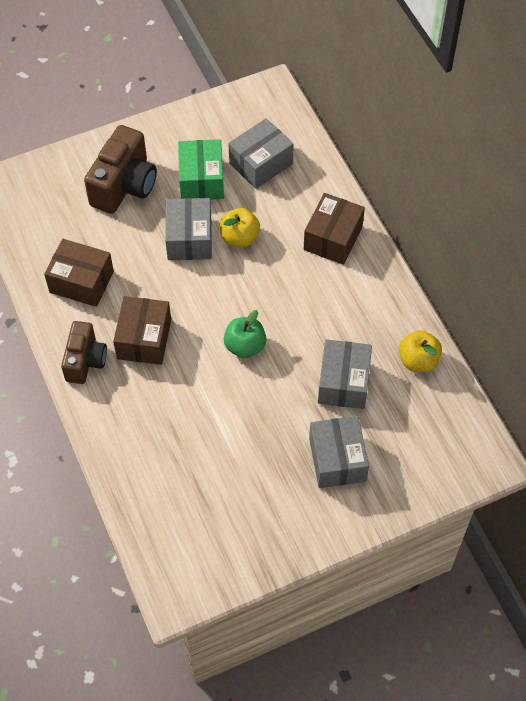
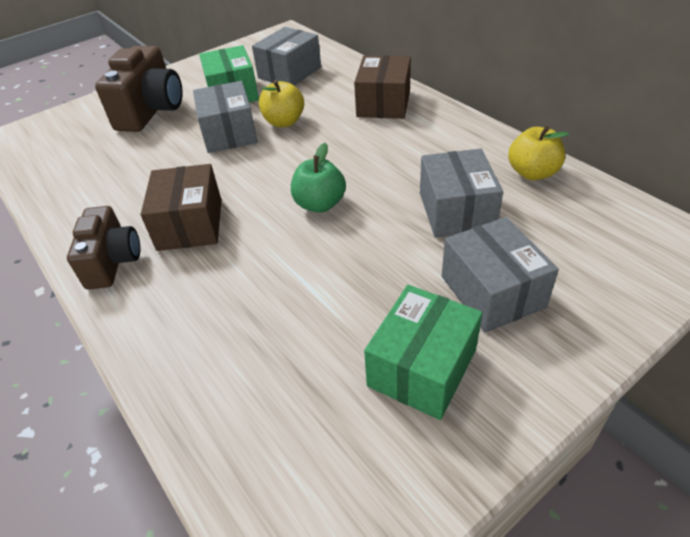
camera: 10 degrees left, 15 degrees down
brown box [44,239,114,307] -> none
none -> green box [364,285,483,420]

